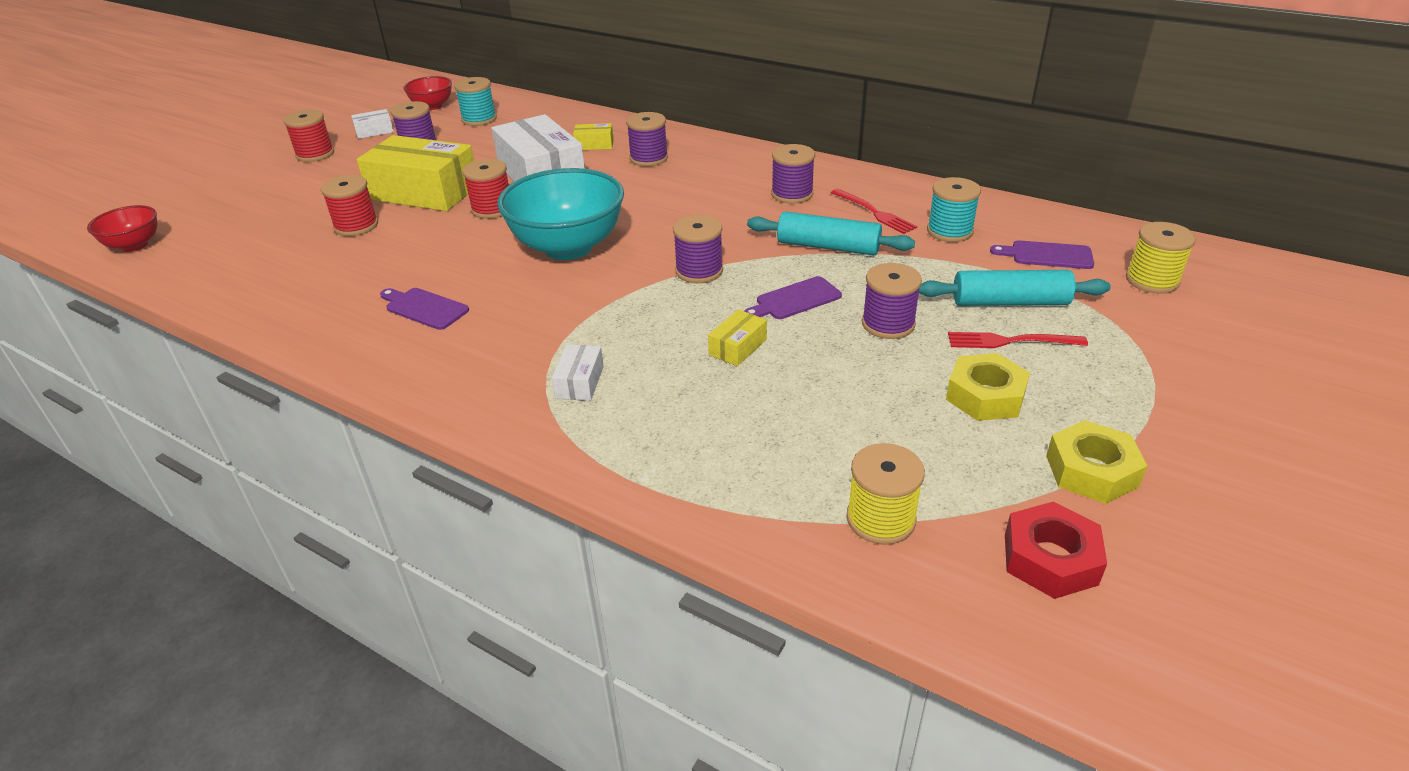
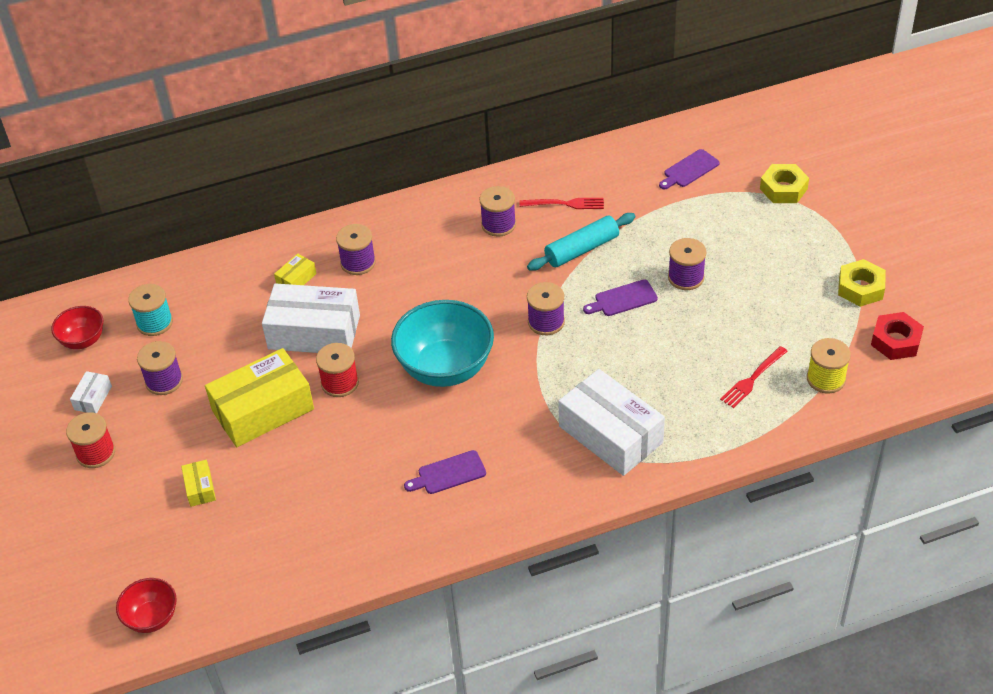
camera: 50 degrees left, 10 degrees up
red spool [320,175,378,236] -> none
white box [552,344,604,401] -> white box [558,369,665,476], size x2.30
yellow box [708,309,767,366] -> yellow box moved to [181,460,216,507]
purple cutting board [744,276,842,319] -> purple cutting board turned 60 degrees clockwise [583,280,658,316]
turquoise rolling pin [919,270,1111,306] -> none
turquoise spool [927,177,981,242] -> none
yellow nut [946,353,1030,421] -> yellow nut moved to [760,164,809,203]
red fork [948,332,1088,348] -> red fork moved to [720,346,788,408]
yellow spool [1126,222,1196,294] -> none

